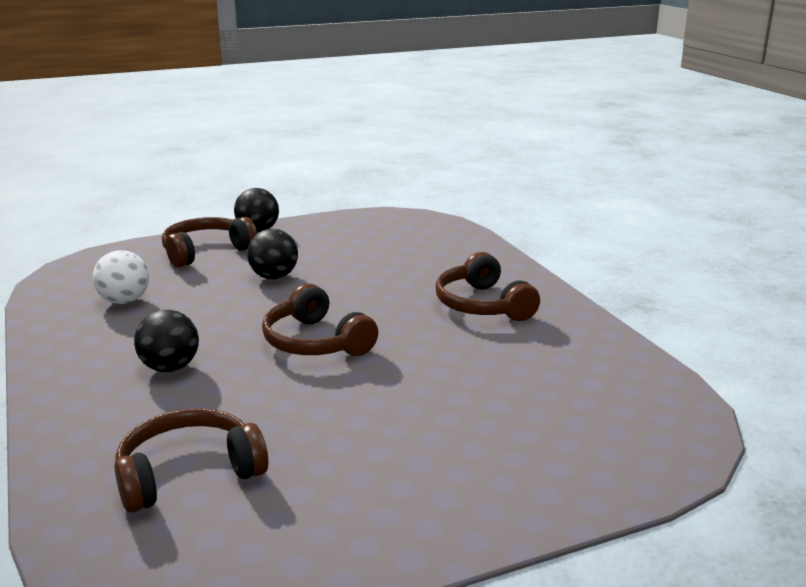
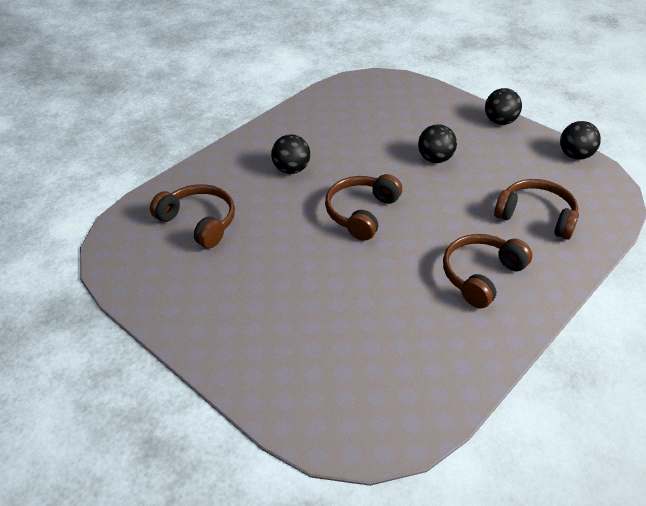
camera: 65 degrees right, 20 degrees up
white ball [93,250,149,304] -> none
brown headphones [162,217,257,267] -> brown headphones moved to [494,179,579,240]
none -> black ball [560,121,601,160]

